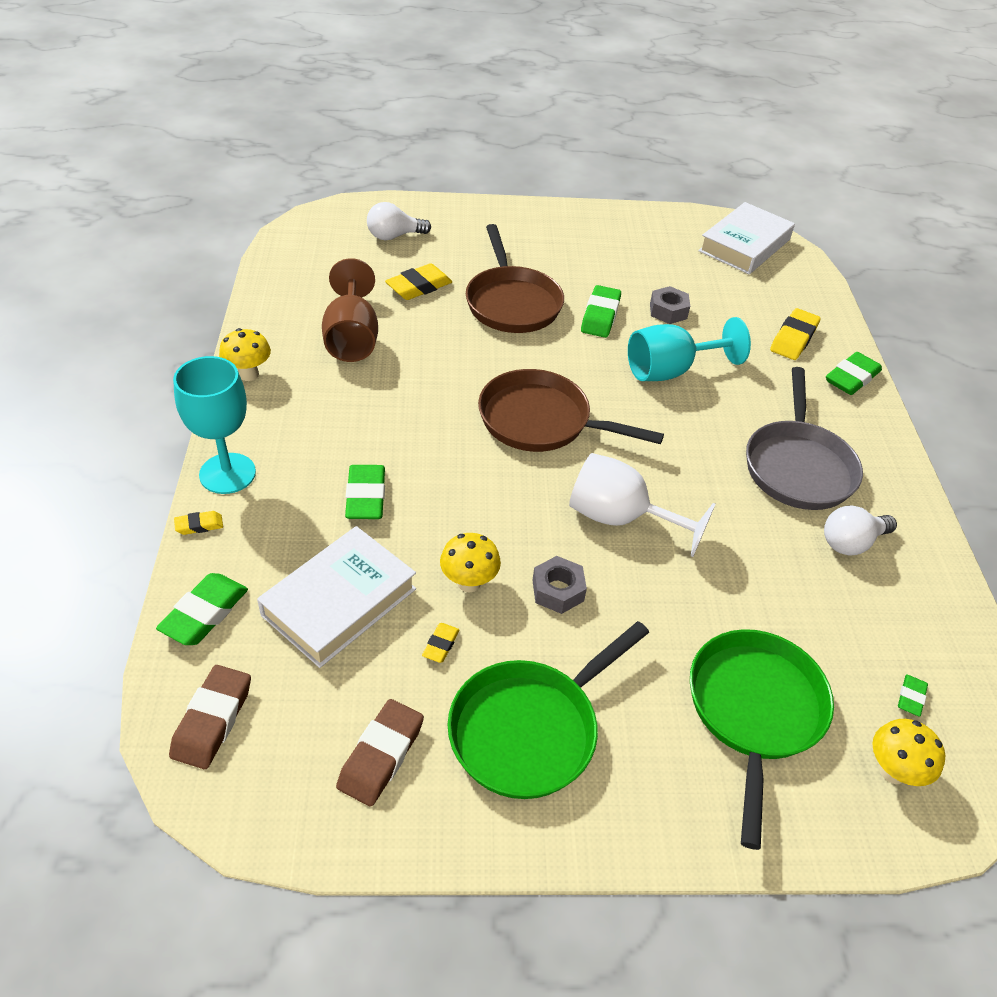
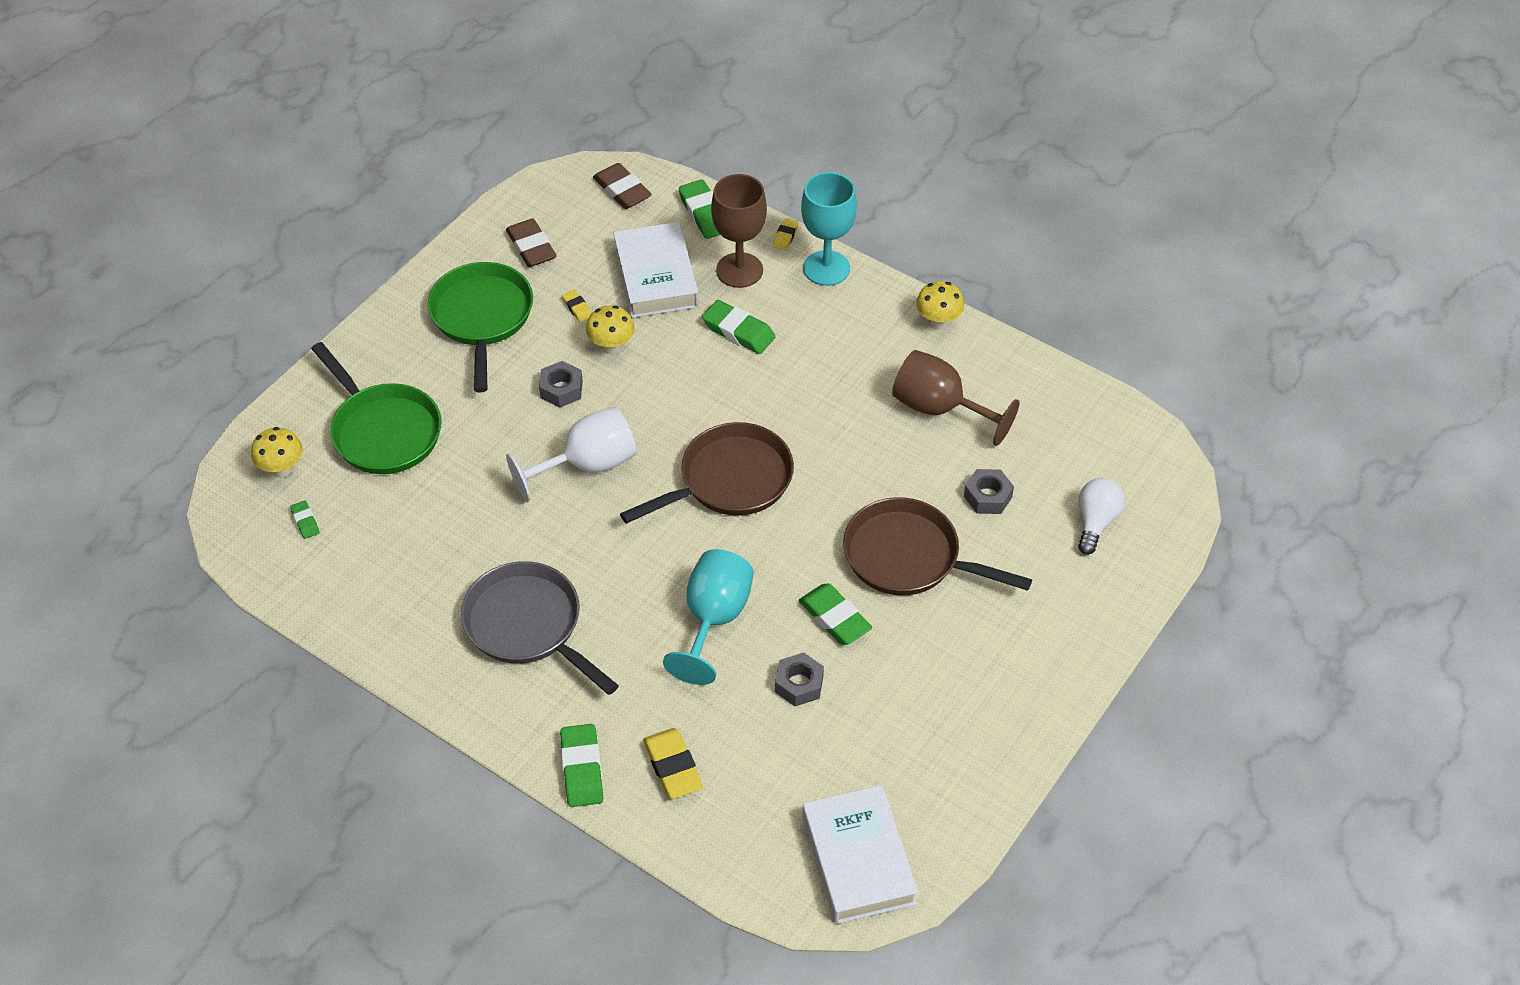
camera: 130 degrees right, 5 degrees up
yellow eraser [385,263,452,300] -> grey nut [964,469,1014,514]
white light bulb [824,506,897,555] -> none
none -> brown goblet [711,174,767,288]

